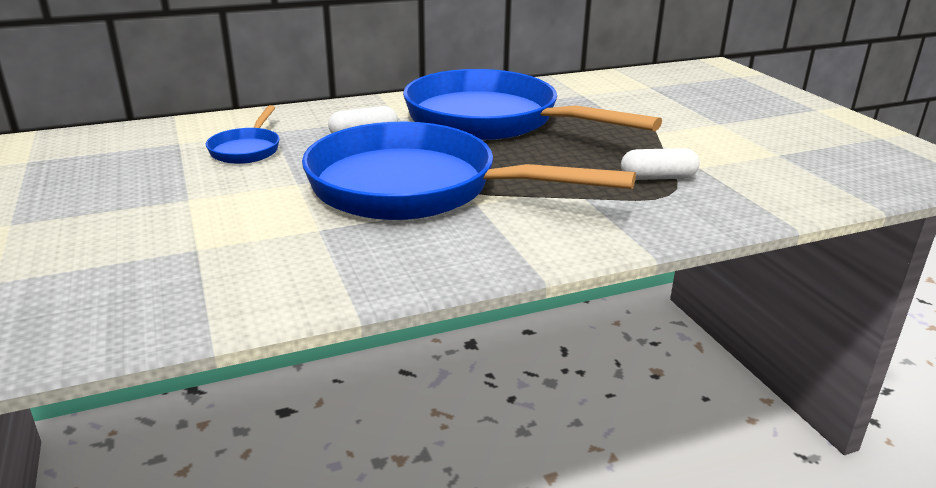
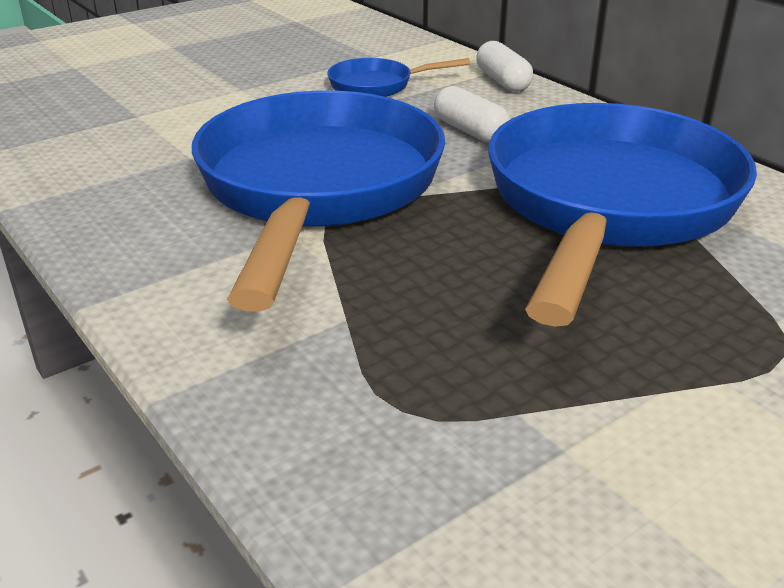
camera: 75 degrees right, 5 degrees up
white capsule [621,148,700,180] -> white capsule moved to [476,41,533,92]

